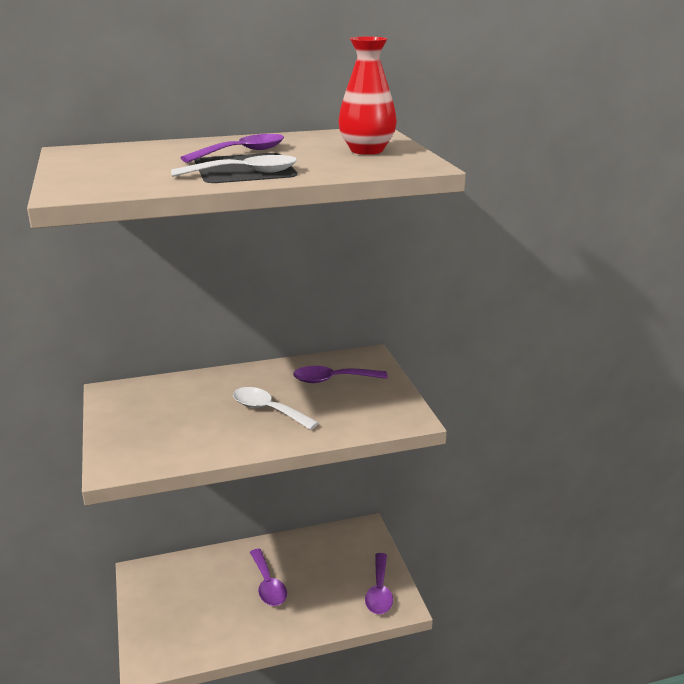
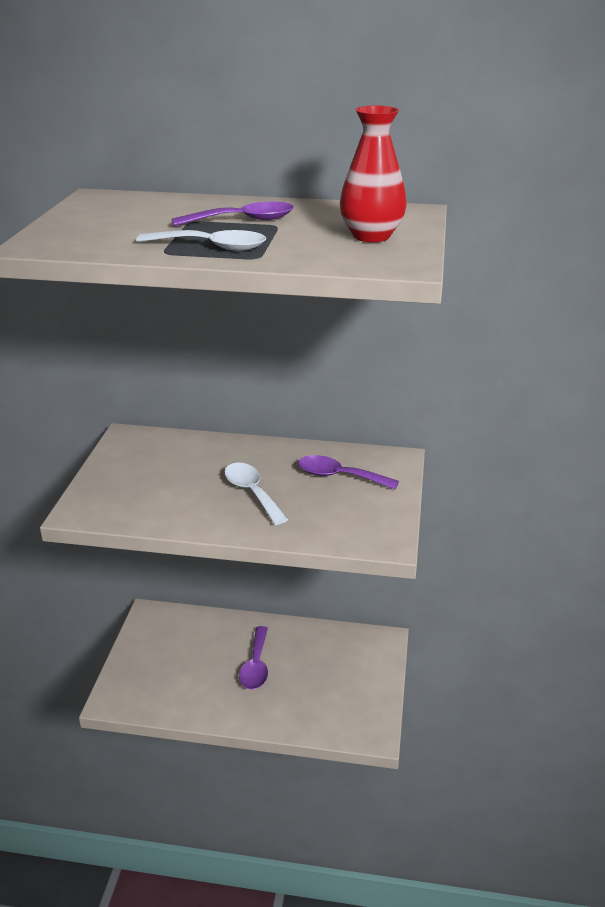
camera: 25 degrees right, 5 degrees up
purple spoon [365,553,393,614] -> none

